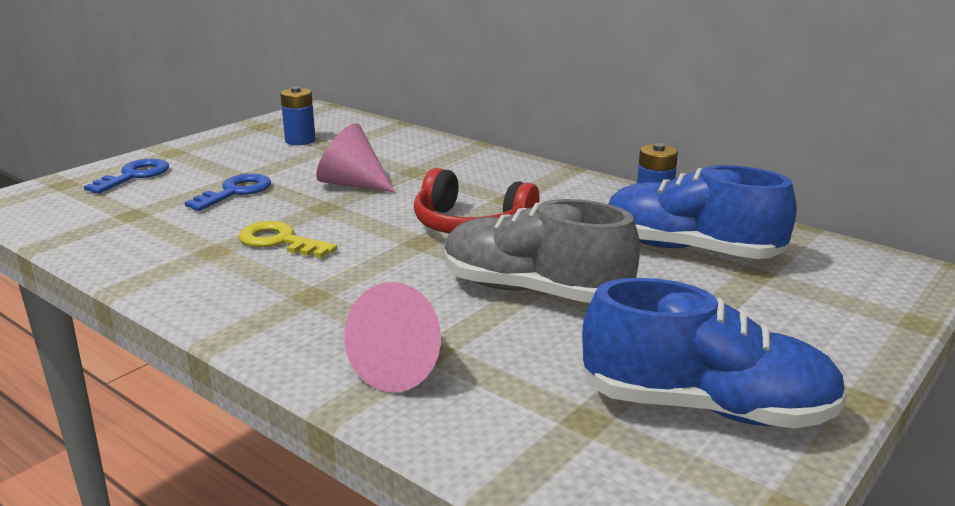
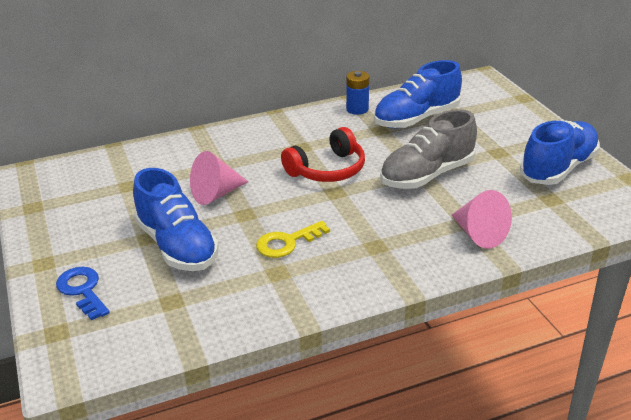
camera: 60 degrees left, 10 degrees up
blue key [184,174,271,211] -> blue shoe [133,168,219,271]
blue battery [280,87,315,145] -> none

